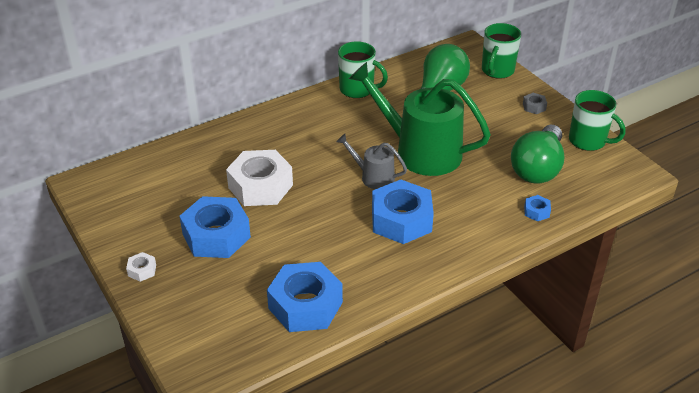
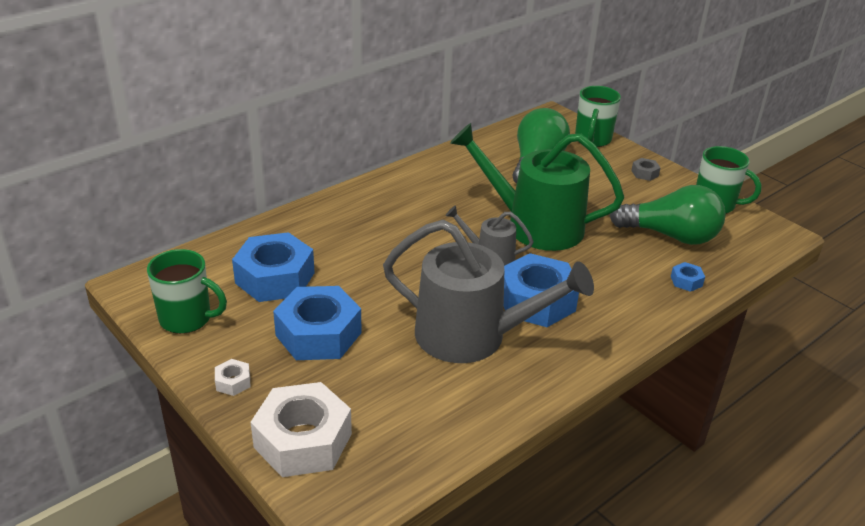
camera: 10 degrees left, 5 degrees down
white nut [226,150,293,206] -> white nut moved to [250,382,352,477]
blue nut [267,262,343,332] -> blue nut moved to [232,232,315,302]
green mug [338,41,388,98] -> green mug moved to [147,249,227,334]
green light bulb [511,125,564,184] -> green light bulb turned 90 degrees counterclockwise [610,185,726,245]
none -> grey watering can [383,220,594,363]

